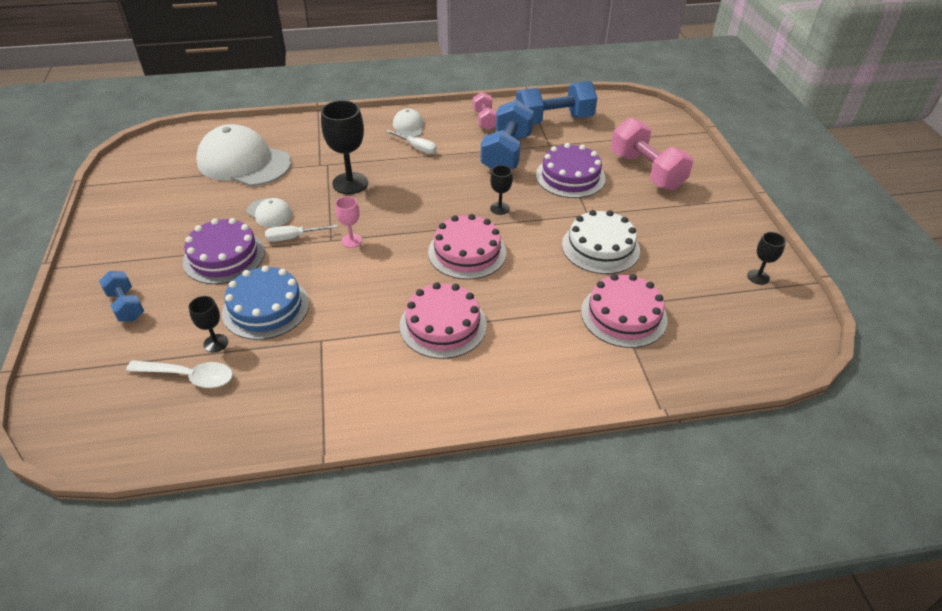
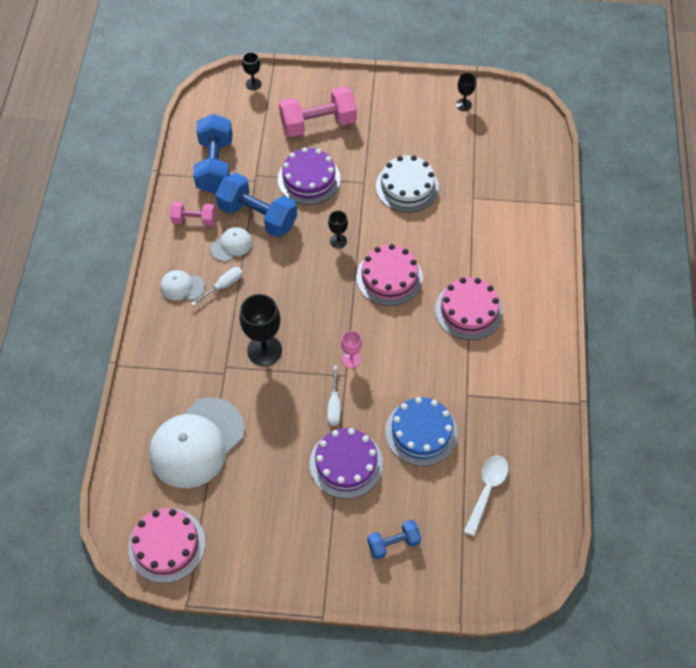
camera: 75 degrees left, 15 degrees up
black goblet [189,296,228,352] -> black goblet moved to [242,52,261,90]
white cap [247,198,292,227] -> white cap moved to [210,227,252,261]
pink cake [581,274,668,348] -> pink cake moved to [128,508,205,583]

